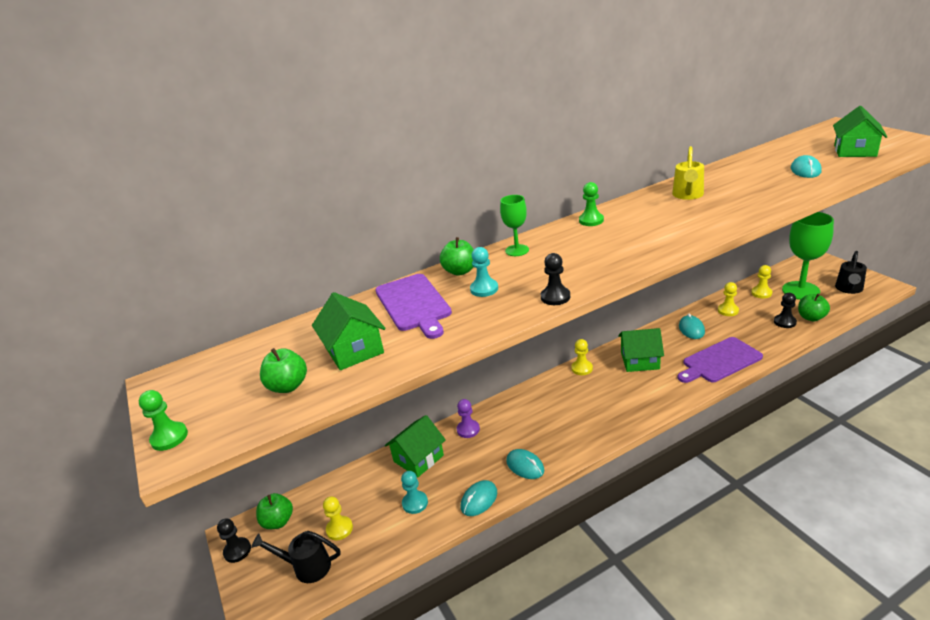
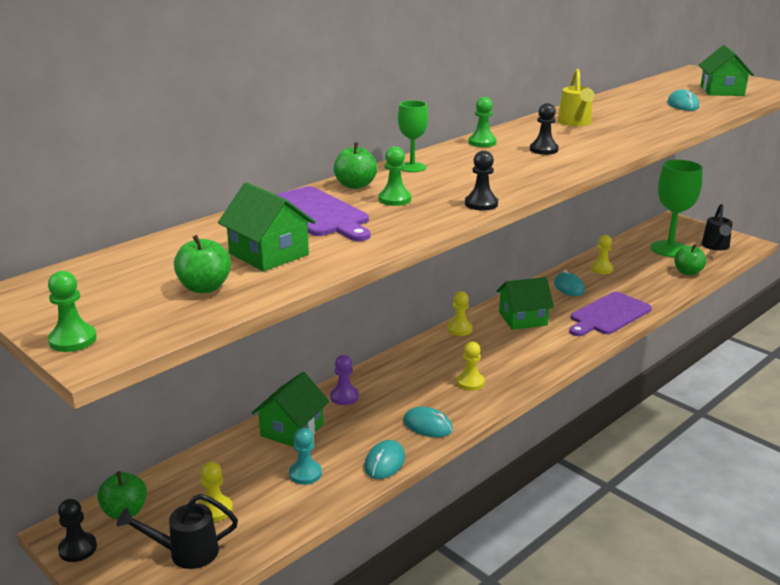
camera: 20 degrees left, 5 degrees down
turquoise pawn [470,247,498,297] -> green pawn [378,146,411,206]
yellow pawn [751,265,772,298] -> yellow pawn moved to [457,341,485,391]
black pawn [774,293,797,328] -> black pawn moved to [530,103,559,155]

